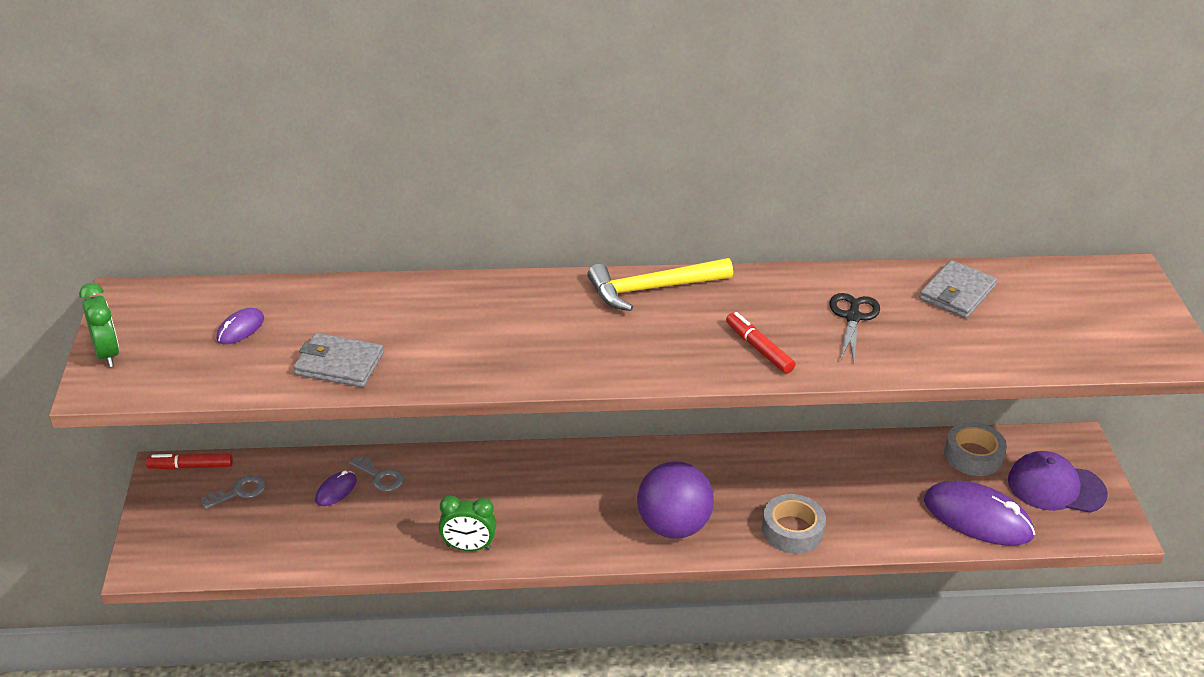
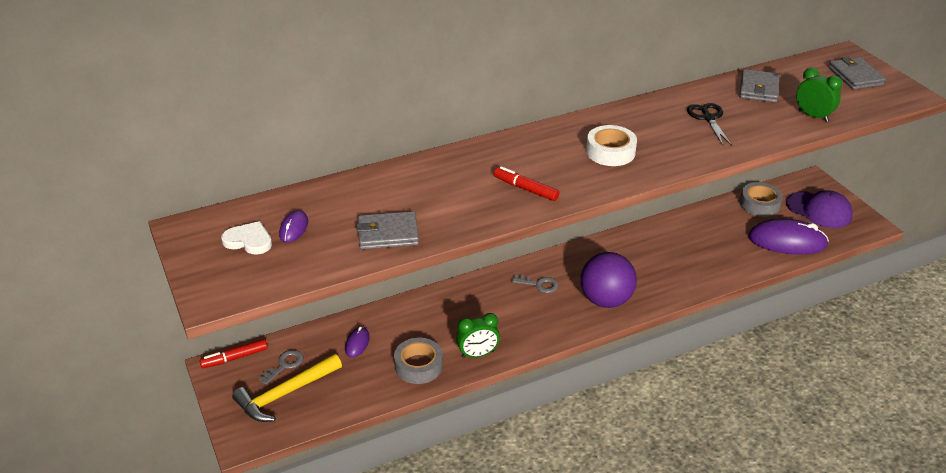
camera: 20 degrees left, 0 degrees up
green clock [79,283,119,367] -> green clock moved to [796,67,842,122]
grey key [349,455,404,492] -> grey key moved to [511,275,558,293]
yellow hammer [588,258,733,311] -> yellow hammer moved to [232,354,342,422]
red marker [726,312,796,374] -> red marker moved to [494,166,560,201]
grey tape [762,494,826,553] -> grey tape moved to [394,338,443,384]
purple cap [1008,451,1108,513] -> purple cap turned 135 degrees counterclockwise [786,190,853,228]
none -> white heart [221,221,272,255]
none -> white tape [586,125,637,166]
none -> grey wallet [829,57,886,90]

